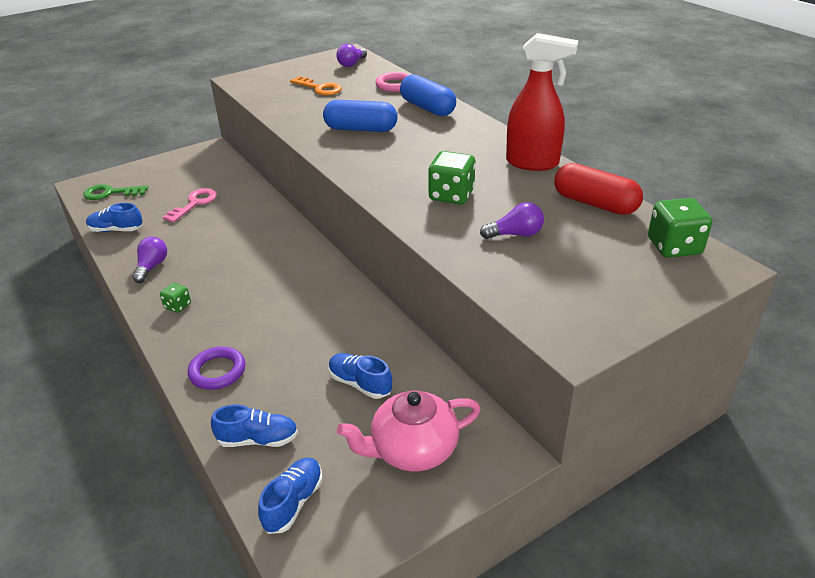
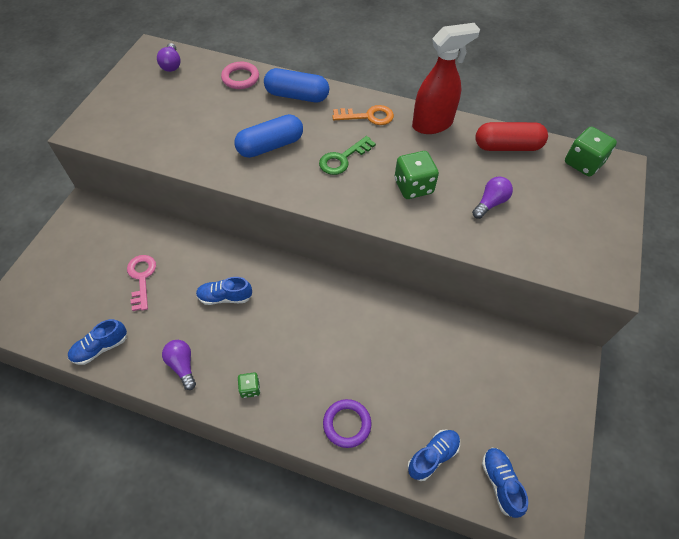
camera: 40 degrees left, 20 degrees up
green key [83,184,148,200] -> green key moved to [319,136,376,175]
orange key [290,76,342,96] -> orange key moved to [332,105,394,125]
blue shoe [329,353,392,399] -> blue shoe moved to [196,277,252,305]
pink teapot [337,390,481,472] -> none

